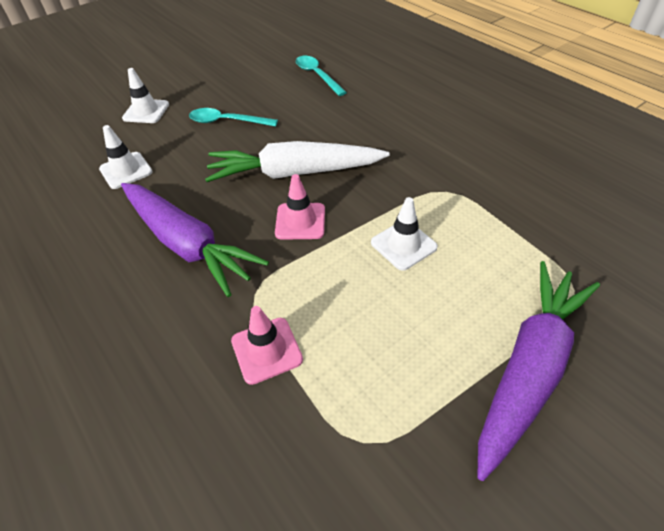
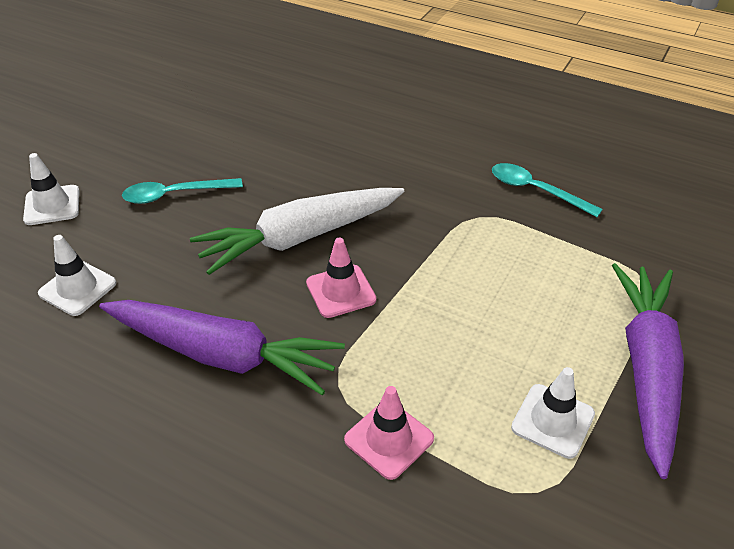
camera: 25 degrees left, 5 degrees down
turquoise spoon [296,56,347,96] -> turquoise spoon moved to [492,163,603,217]
white traffic cone [371,197,438,271] -> white traffic cone moved to [511,367,595,459]

